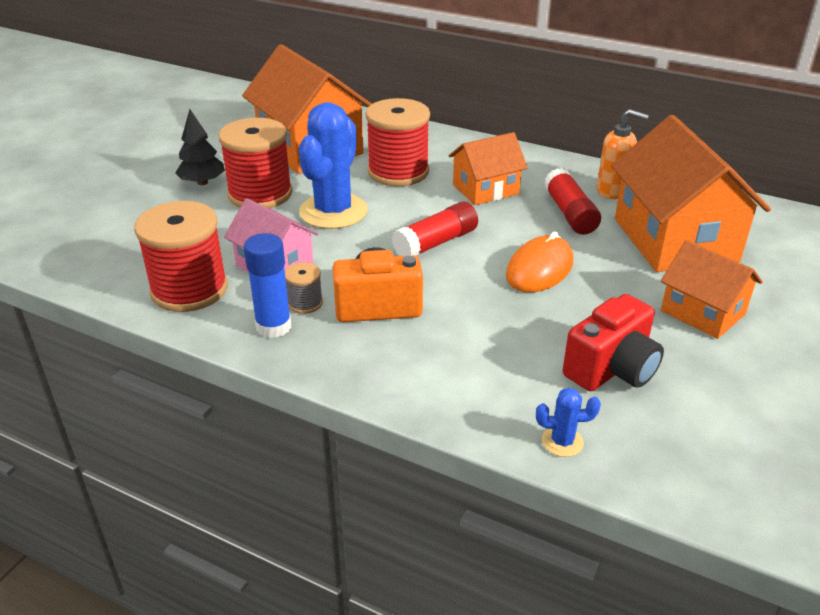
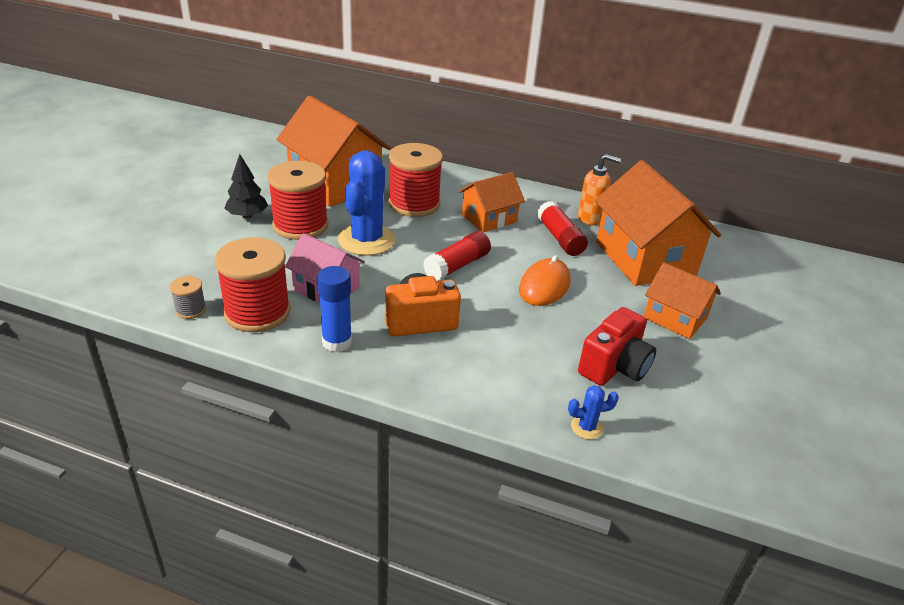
camera: 10 degrees left, 0 degrees up
grey spool [285,262,323,314] -> grey spool moved to [170,276,206,319]

